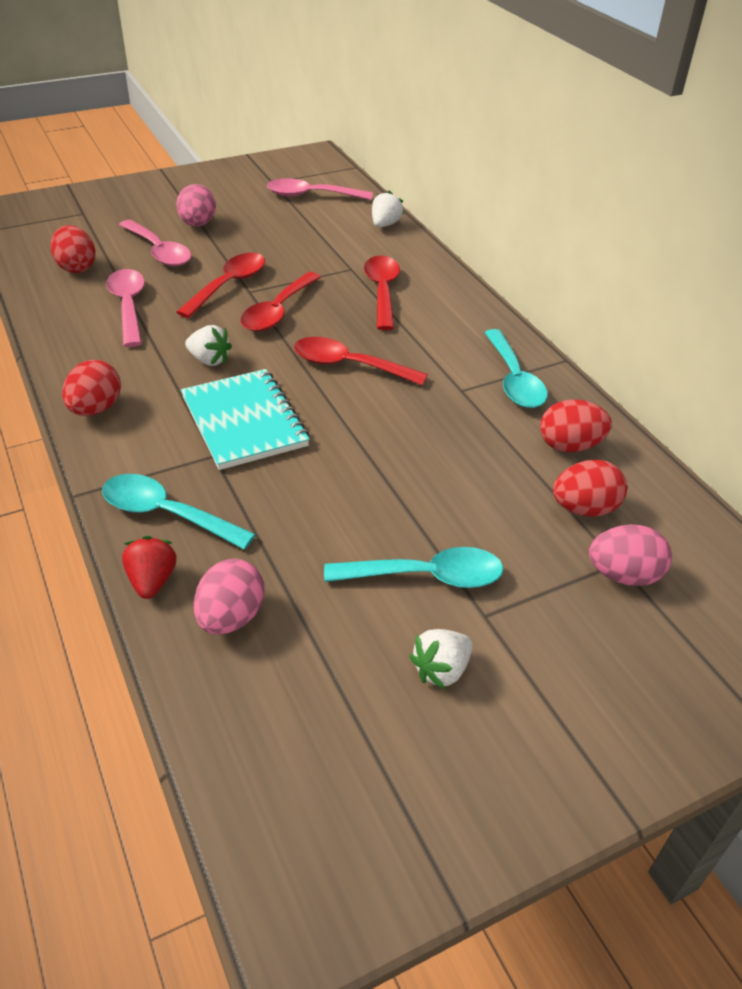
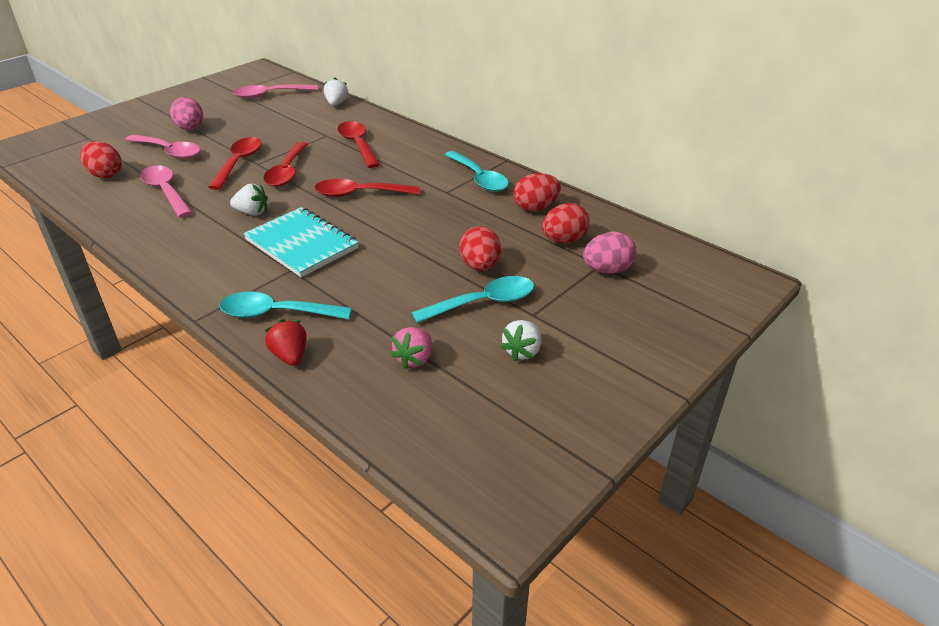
camera: 20 degrees left, 5 degrees down
red egg [62,360,121,416] -> red egg moved to [460,226,501,271]
pink egg [194,559,265,634] -> none
none -> pink strawberry [390,327,432,369]

